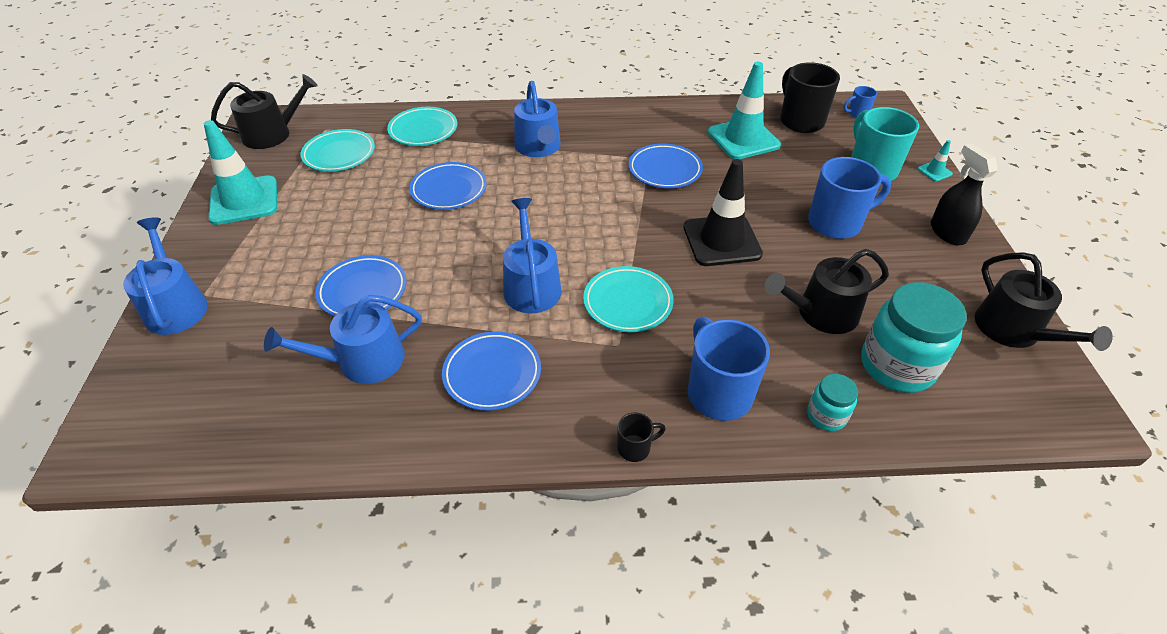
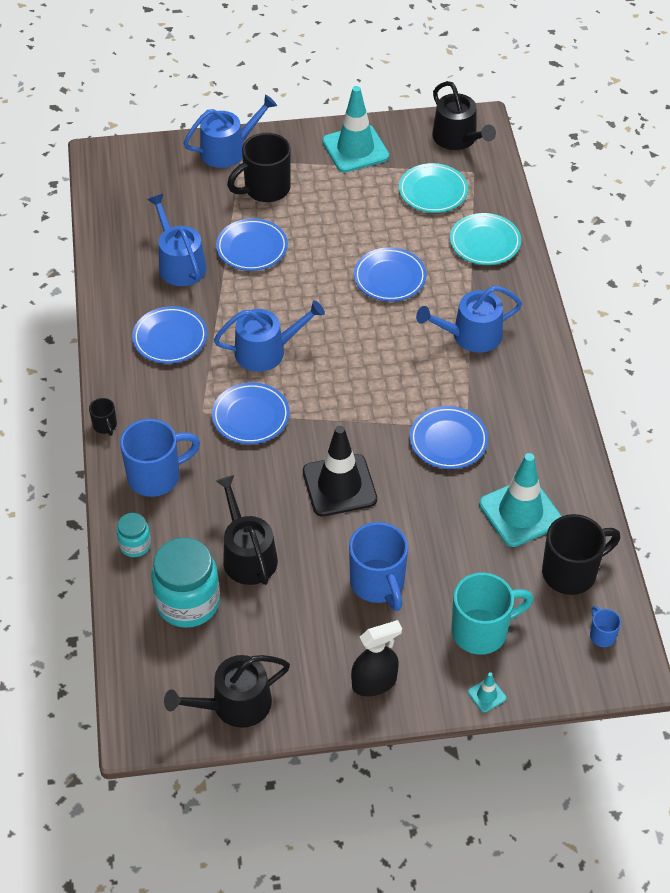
camera: 85 degrees right, 5 degrees up
turquoise plate [583,266,674,332] -> blue plate [212,383,290,444]
none -> black mug [227,133,291,202]

